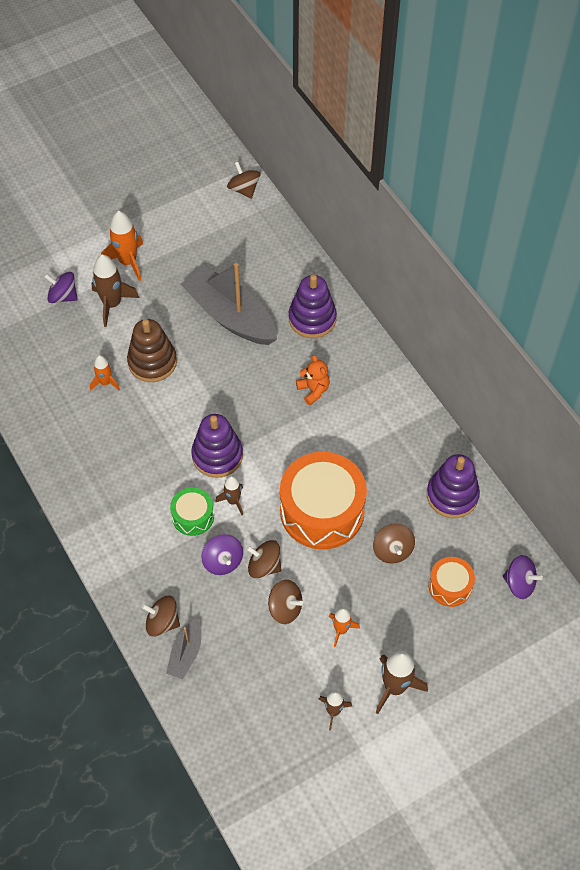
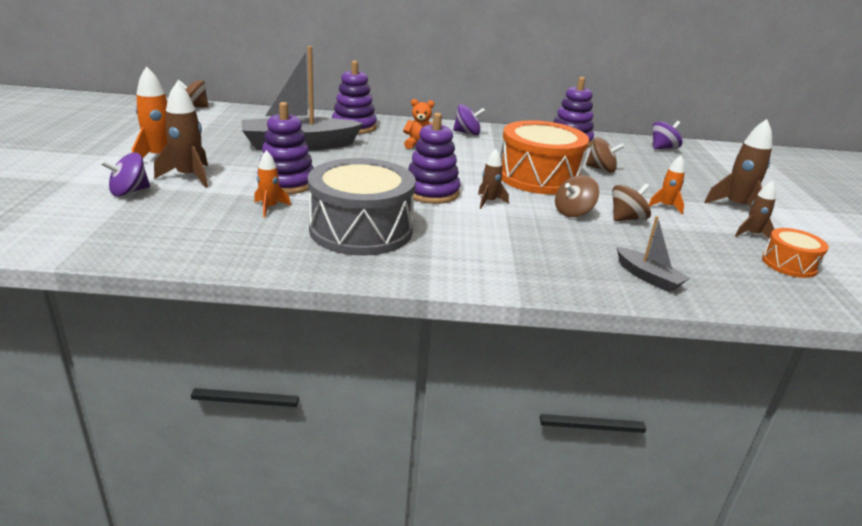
camera: 60 degrees left, 30 degrees down
brown stacking toy [127,319,177,382] -> purple stacking toy [260,102,314,194]
brown spinning top [141,596,180,636] -> none
green drum [170,487,214,536] -> none
purple spinning top [201,534,243,575] -> purple spinning top moved to [453,104,485,135]
orange drum [428,557,475,607] -> orange drum moved to [762,228,829,278]
none -> grey drum [308,158,416,256]

